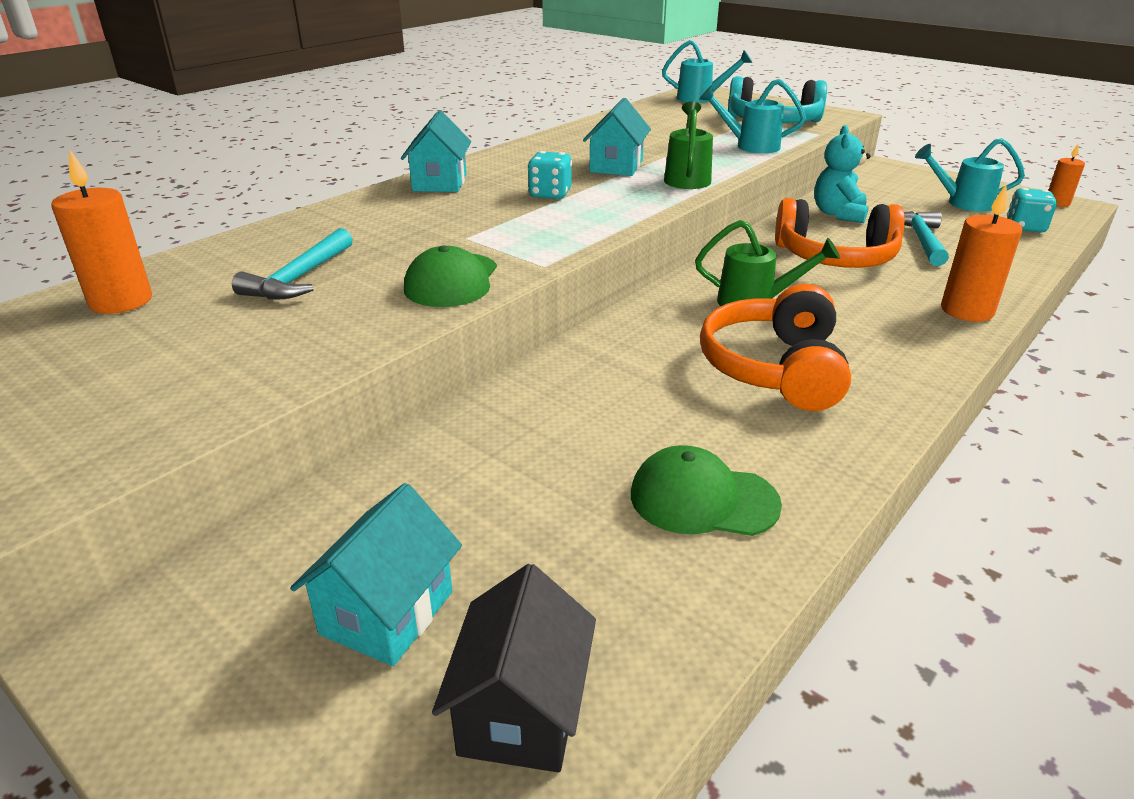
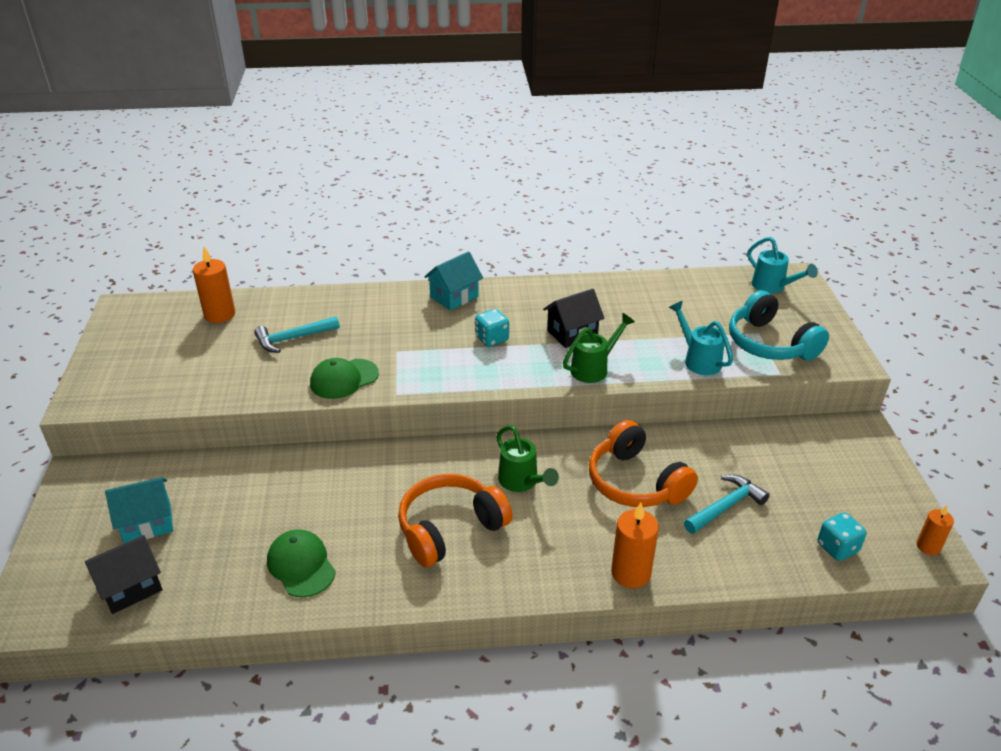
camera: 45 degrees right, 5 degrees up
turquoise house [583,98,651,176] -> black house [543,289,604,348]
turquoise teddy bear [814,125,871,223] -> none
turquoise watering can [915,138,1025,212] -> none

